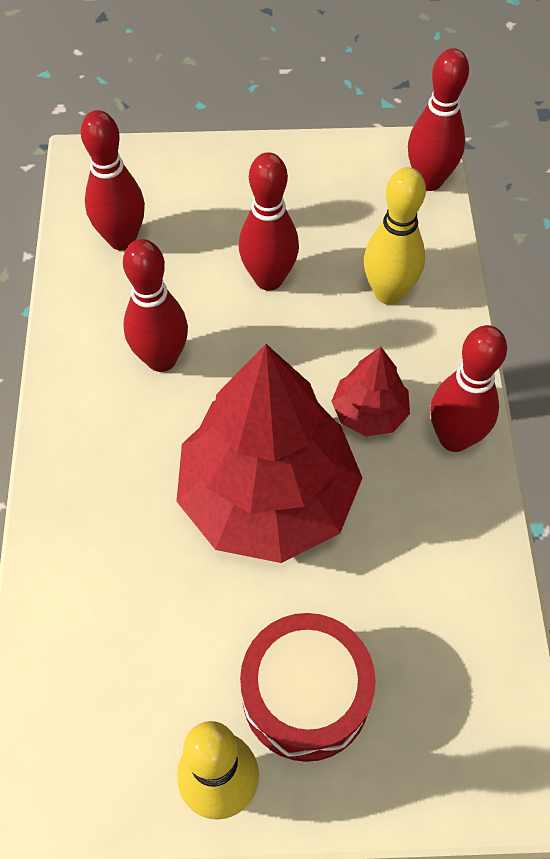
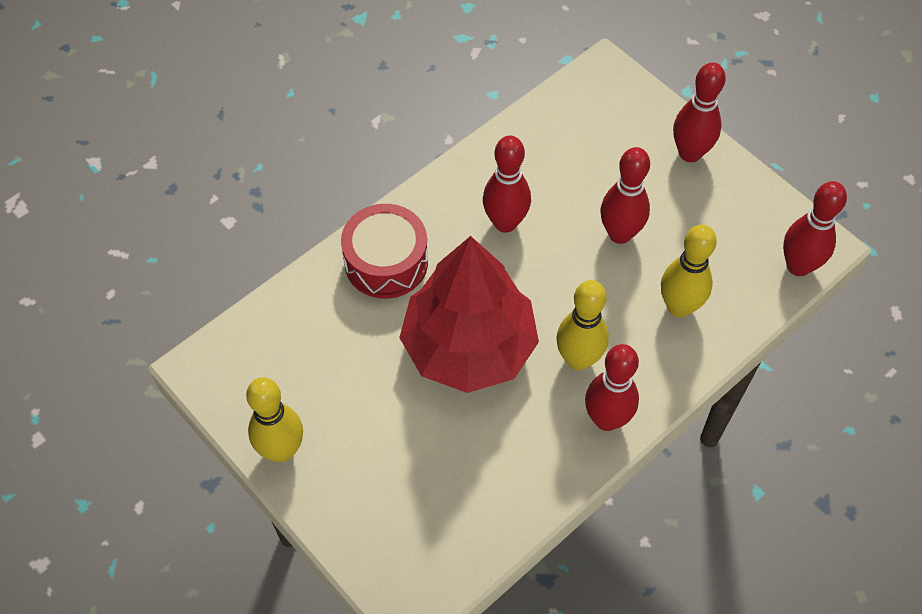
camera: 50 degrees right, 0 degrees up
red bowling pin [81,110,145,250] -> red bowling pin moved to [673,62,726,162]
red drum [240,613,376,762] -> red drum moved to [341,204,428,299]
red tree [331,347,410,436] -> yellow bowling pin [556,280,609,370]

